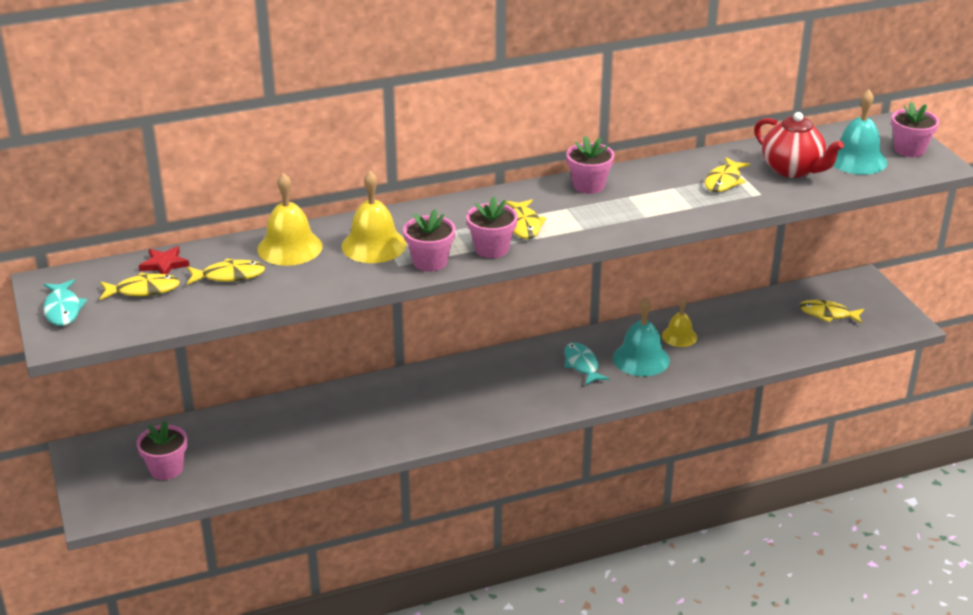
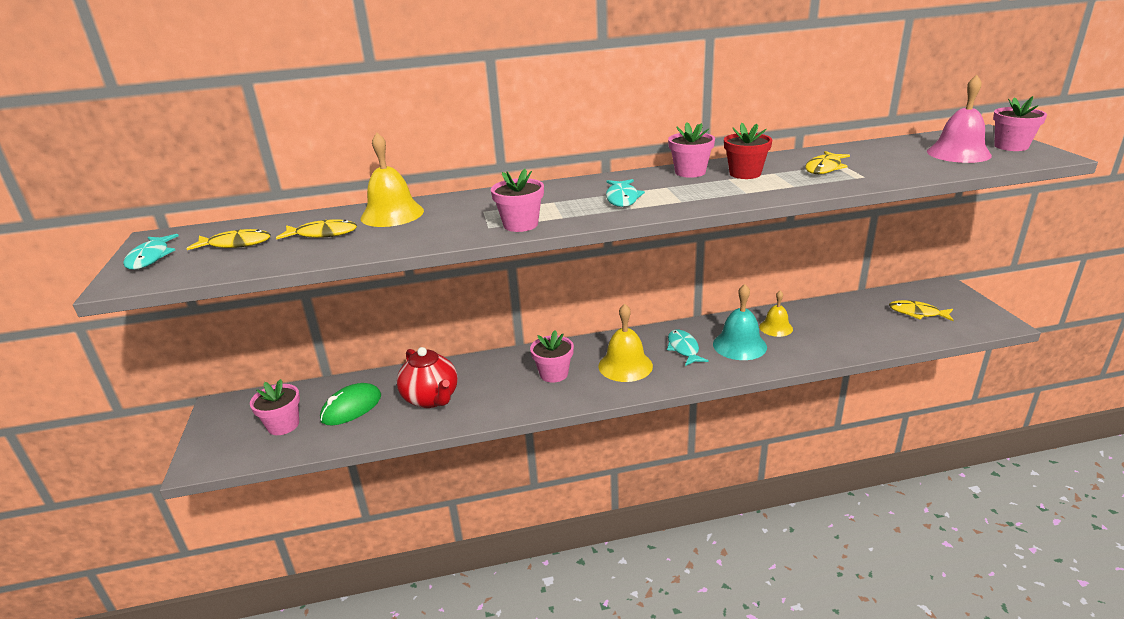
camera: 10 degrees right, 5 degrees down
red star [139,246,189,275] -> none
yellow bell [342,171,406,263] -> yellow bell moved to [598,304,653,382]
pink flower pot [466,197,518,258] -> pink flower pot moved to [530,330,574,383]
yellow fish [506,199,547,239] -> turquoise fish [606,179,645,207]
red teapot [754,112,844,178] -> red teapot moved to [397,347,458,408]
turquoise bell [833,89,888,175] -> pink bell [927,75,992,163]
none -> green mouse [320,383,381,425]
none -> red flower pot [724,123,772,179]

